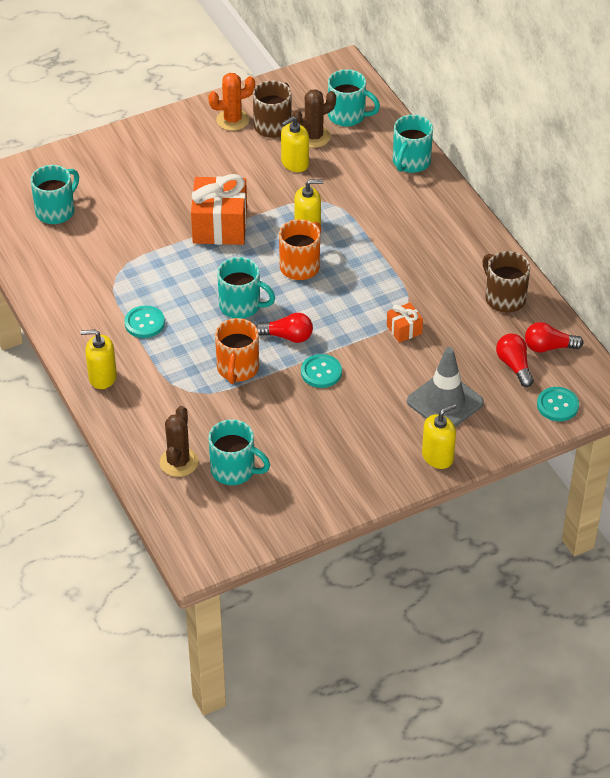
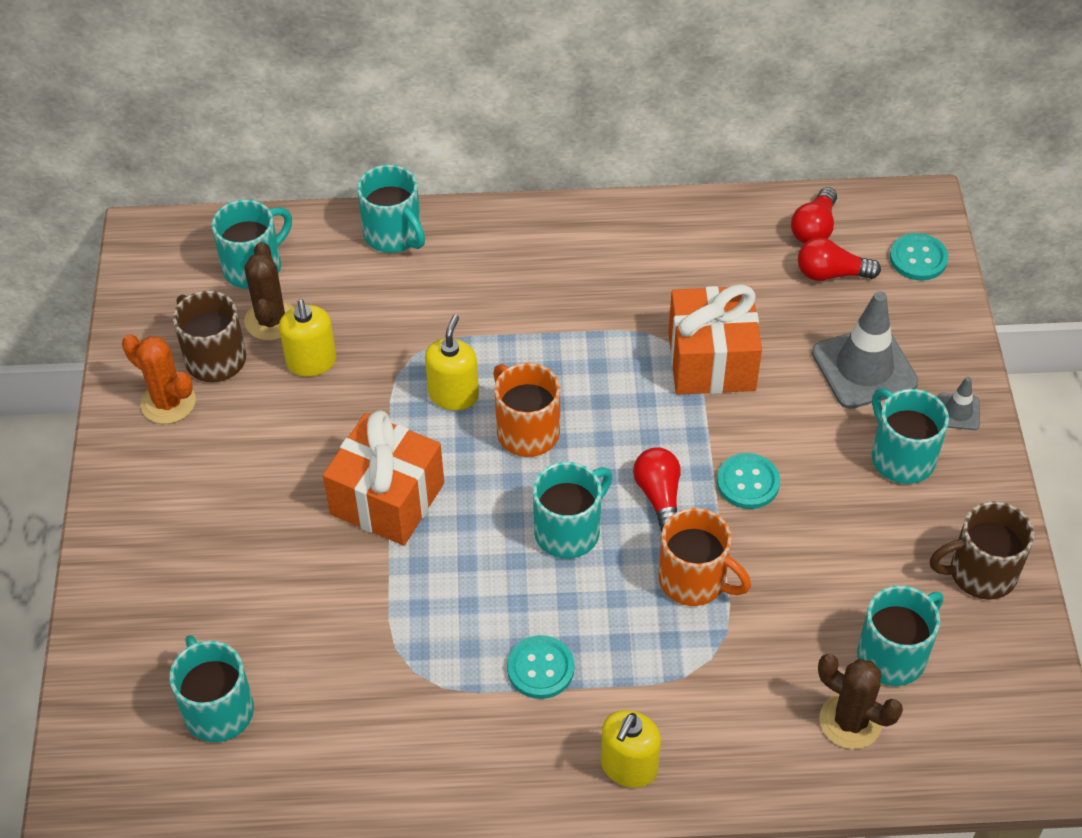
camera: 65 degrees left, 5 degrees up
orange cactus [208,73,255,131] -> orange cactus turned 60 degrees counterclockwise [122,334,196,424]
red light bulb [256,313,313,343] -> red light bulb turned 45 degrees counterclockwise [633,447,680,532]
orange gift [387,303,423,343] -> orange gift [668,284,762,395], size x2.06
yellow soap dispenser [422,404,456,469] -> grey traffic cone [938,377,980,430]
brown mug [482,251,530,313] -> brown mug moved to [930,501,1034,600]
none -> turquoise mug [872,388,949,484]

